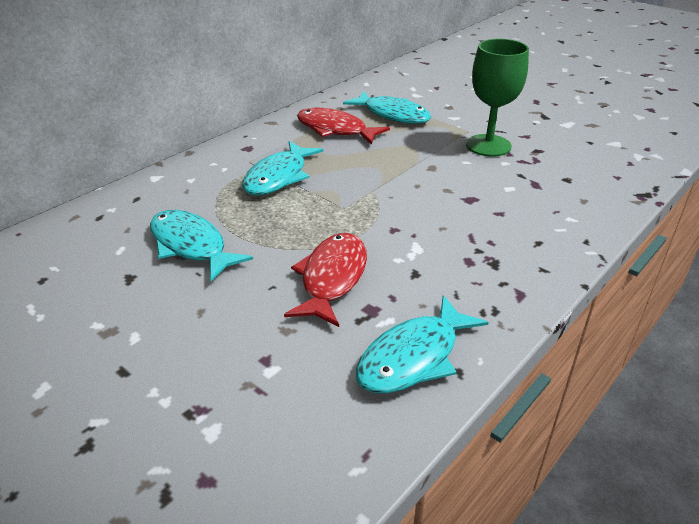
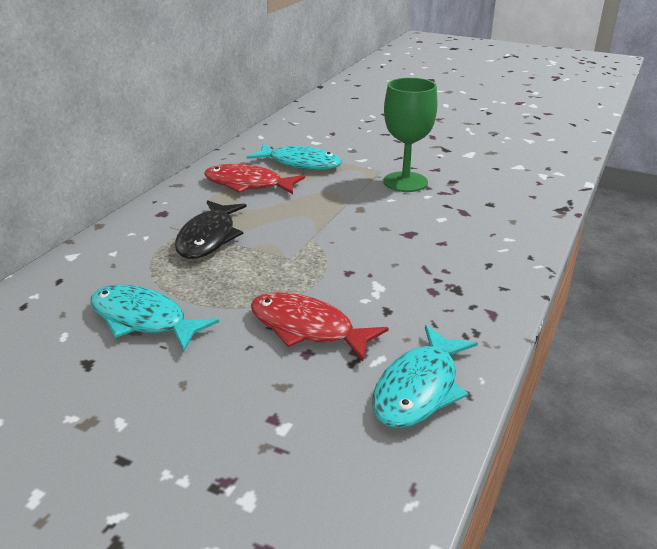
camera: 15 degrees left, 5 degrees down
turquoise fish [242,141,323,195] -> black fish [175,200,247,259]
red fish [284,233,367,327] -> red fish turned 60 degrees counterclockwise [251,292,389,361]

